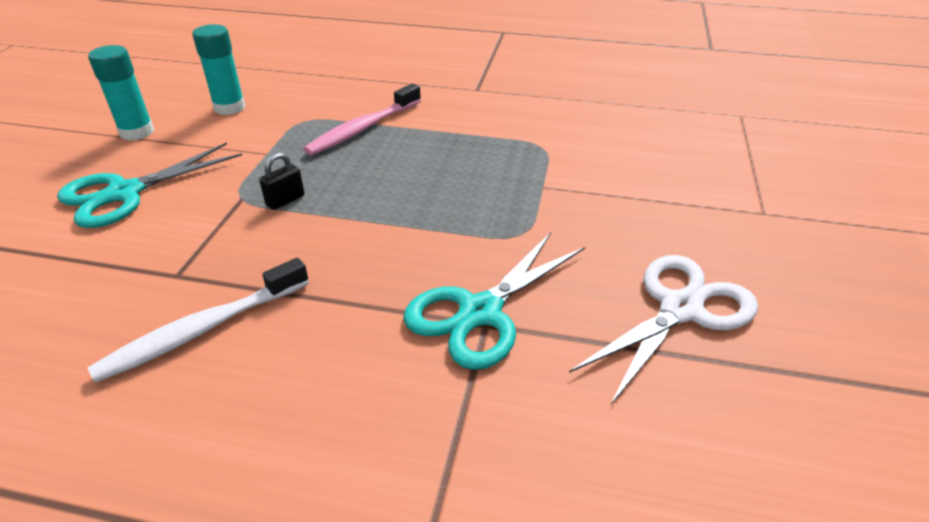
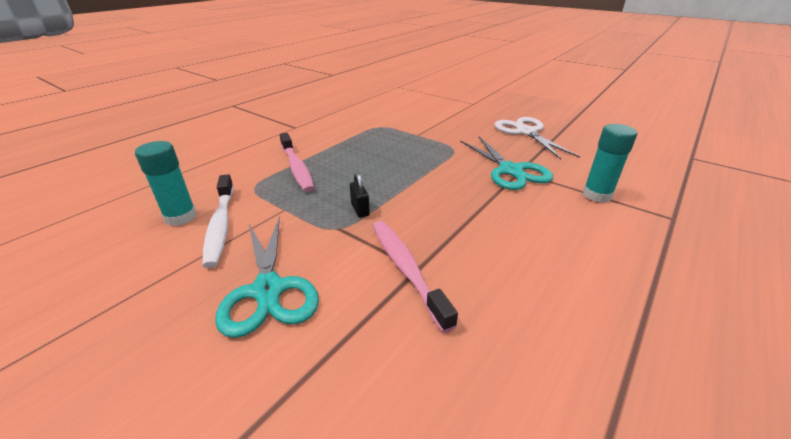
camera: 65 degrees left, 5 degrees down
white toothbrush [87,258,309,383] -> white toothbrush moved to [202,174,234,268]
turquoise glue stick [88,45,154,141] -> turquoise glue stick moved to [583,124,637,203]
none -> pink toothbrush [372,221,458,333]

